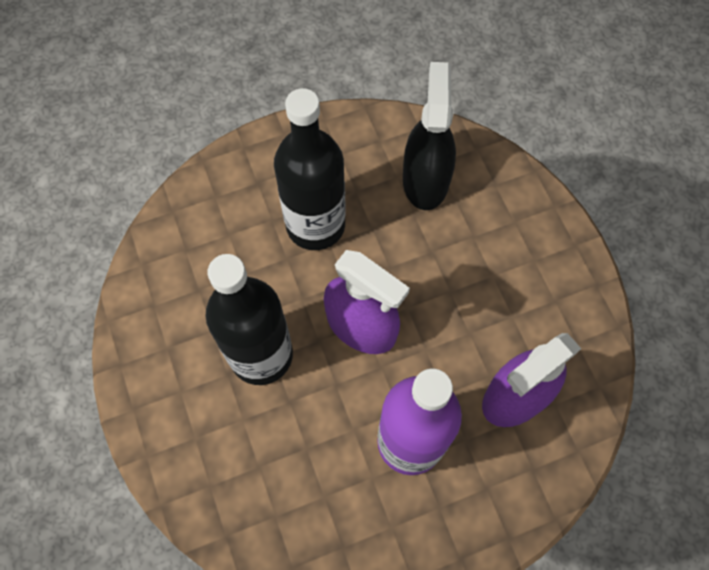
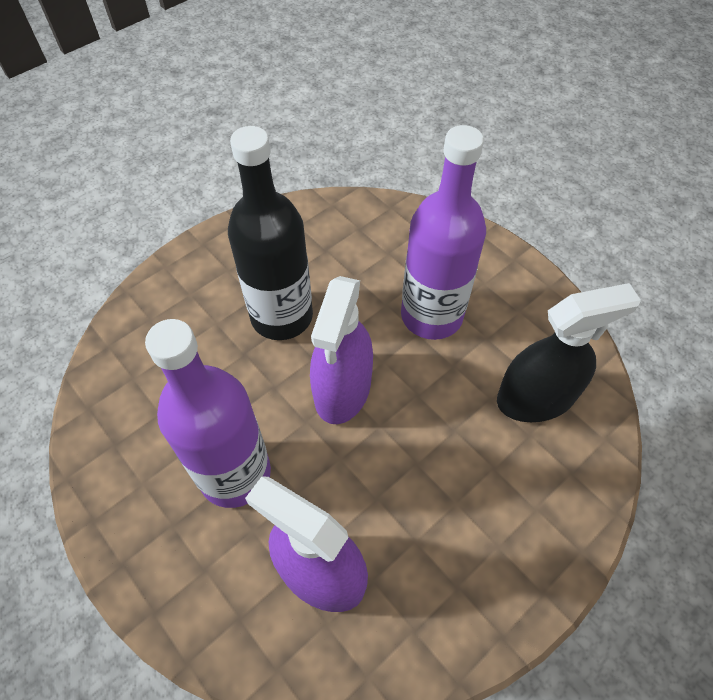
camera: 70 degrees right, 10 degrees down
black bottle [274,88,346,250] -> purple bottle [401,125,486,340]

